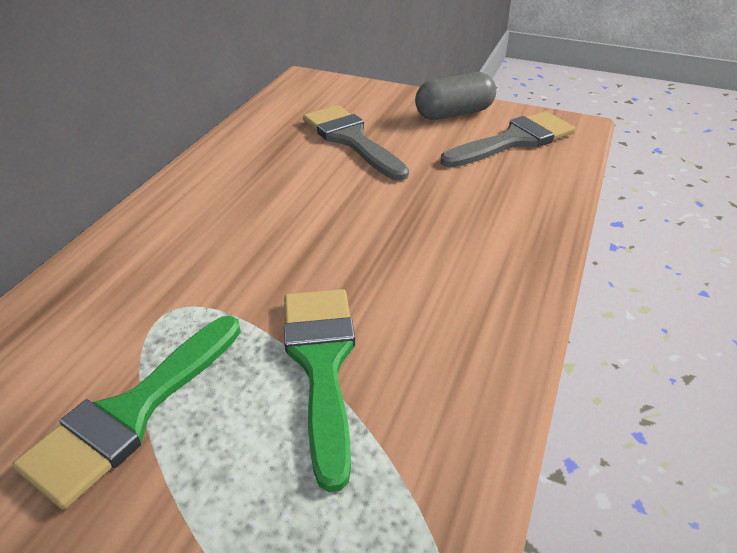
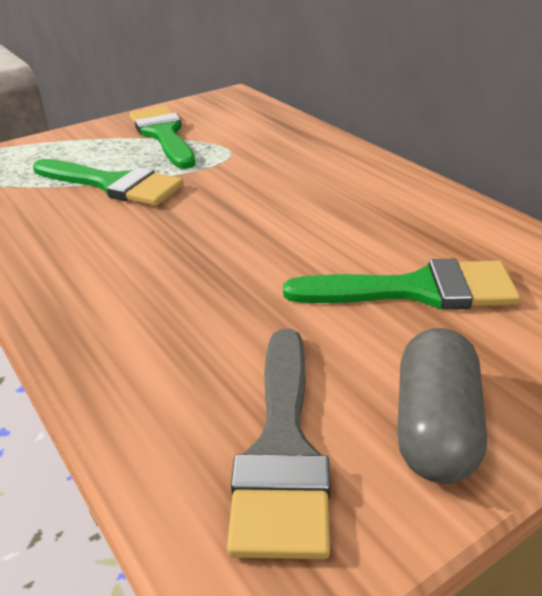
camera: 125 degrees right, 5 degrees down
grey brush [303,105,409,181] -> green brush [283,258,520,310]

